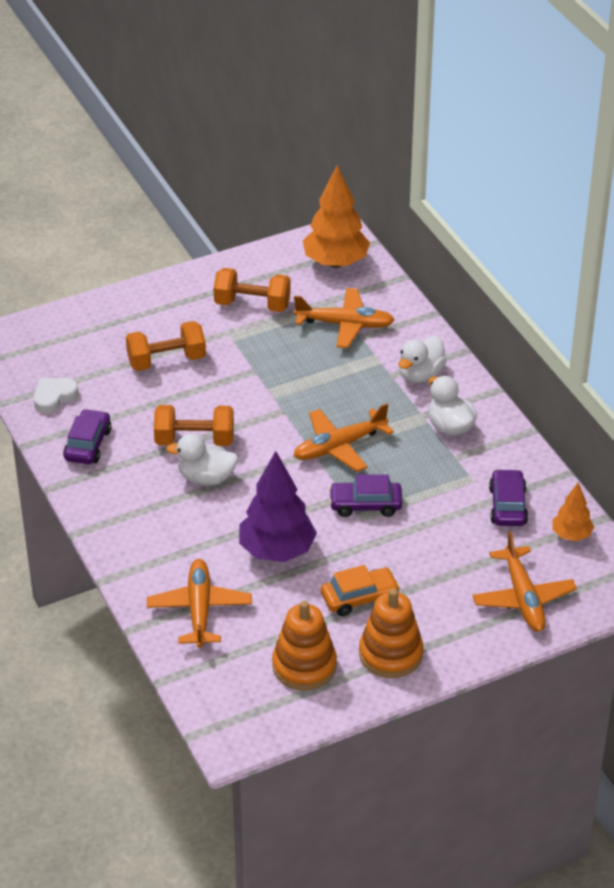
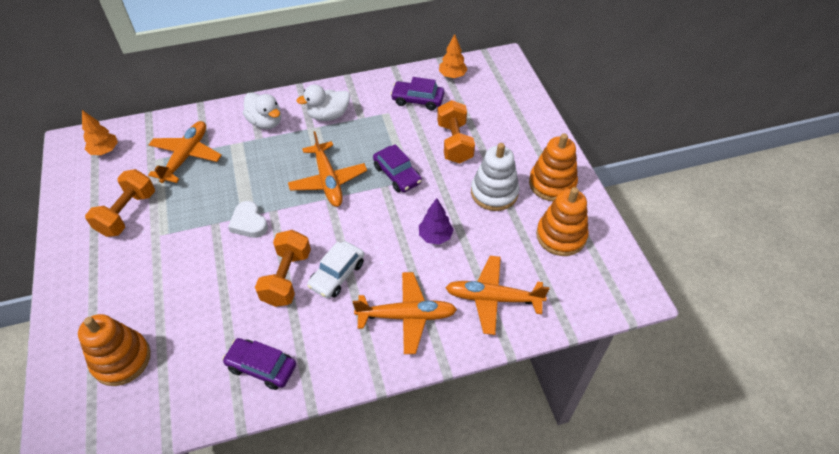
camera: 80 degrees left, 10 degrees up
white heart [34,378,79,414] -> white heart moved to [228,201,268,238]
orange dumbbell [126,321,206,371] -> orange dumbbell moved to [437,100,475,163]
white duck [166,434,238,485] -> white car [307,241,364,299]
purple tree [239,451,317,562] -> purple tree [419,198,453,245], size x0.54
orange tree [303,165,370,268] -> orange tree [82,110,118,155], size x0.54
orange car [321,565,400,616] -> white stacking toy [471,143,519,211]
purple car [329,474,402,517] -> purple car turned 45 degrees counterclockwise [373,144,422,192]
orange plane [472,531,577,632] -> orange plane moved to [353,272,457,354]
none -> orange stacking toy [78,314,150,386]

